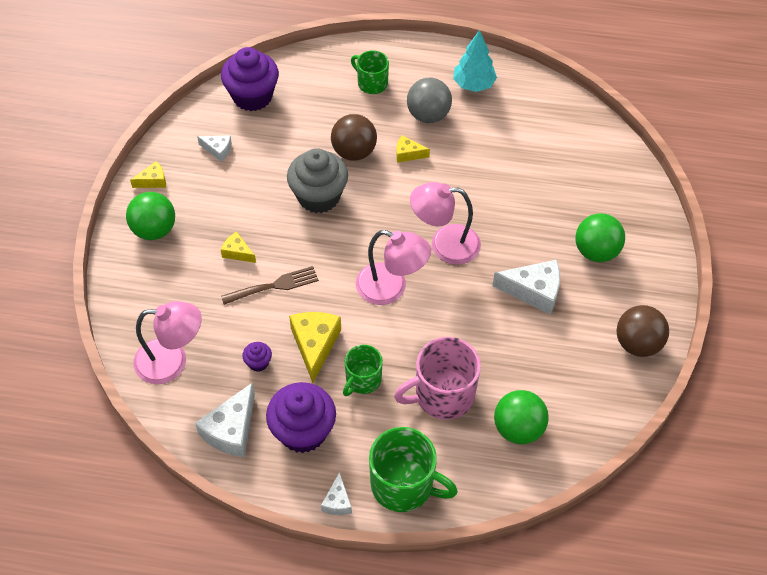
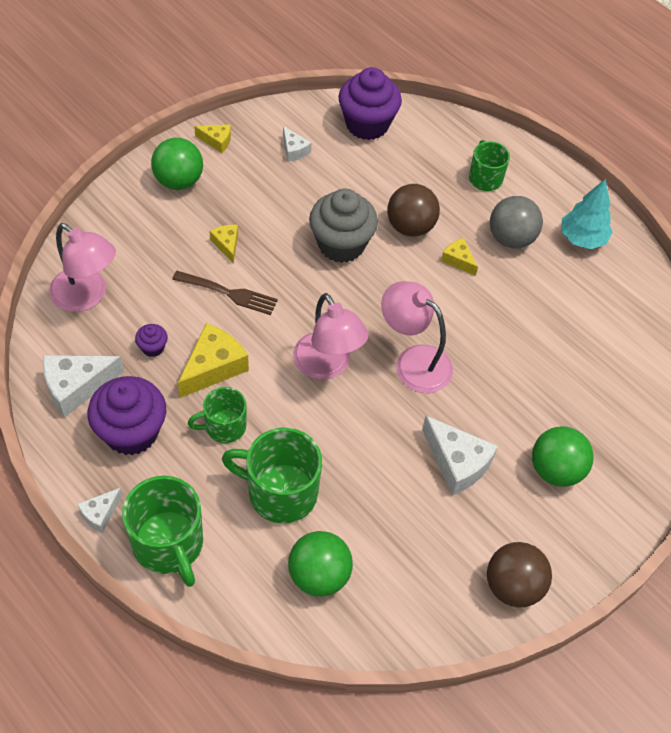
camera: 35 degrees right, 0 degrees up
pink mug [394,337,481,419] -> green mug [222,428,322,523]

